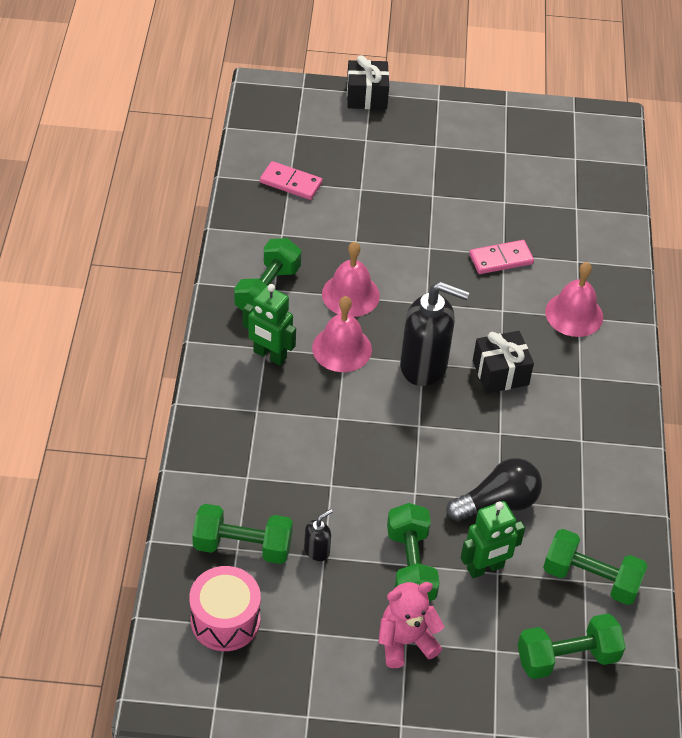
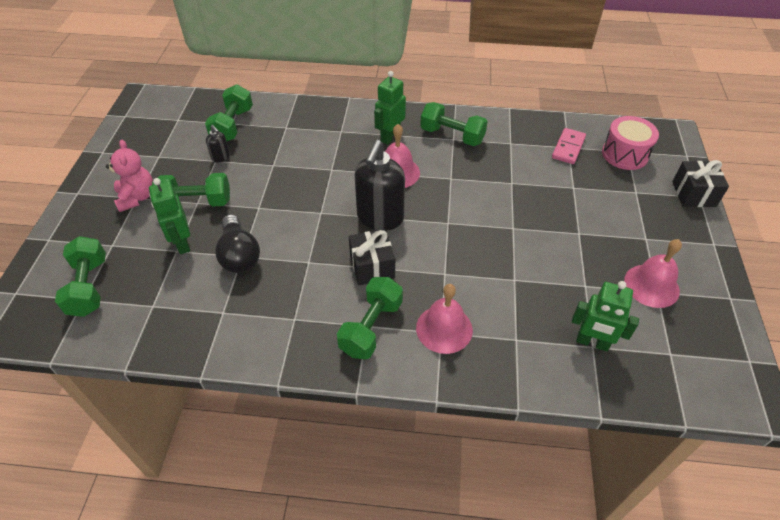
camera: 95 degrees right, 0 degrees up
pink drum [189,566,261,651] -> pink drum moved to [602,116,659,170]
pink bell [322,242,380,317] -> pink bell moved to [624,239,682,308]
pink domino [469,240,534,274] -> none
green dumbbell [543,529,648,605] -> green dumbbell moved to [337,277,403,360]
none -> green robot [572,281,639,351]

